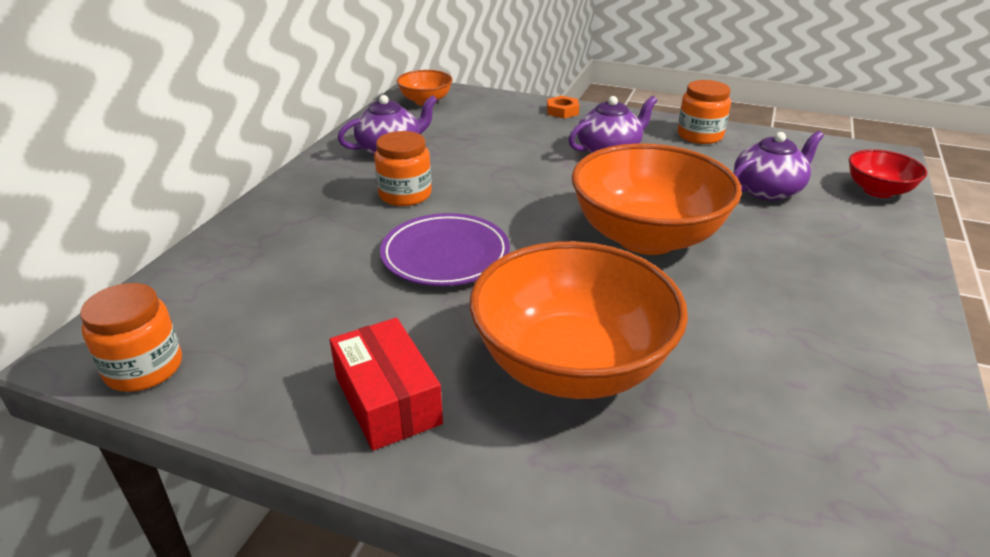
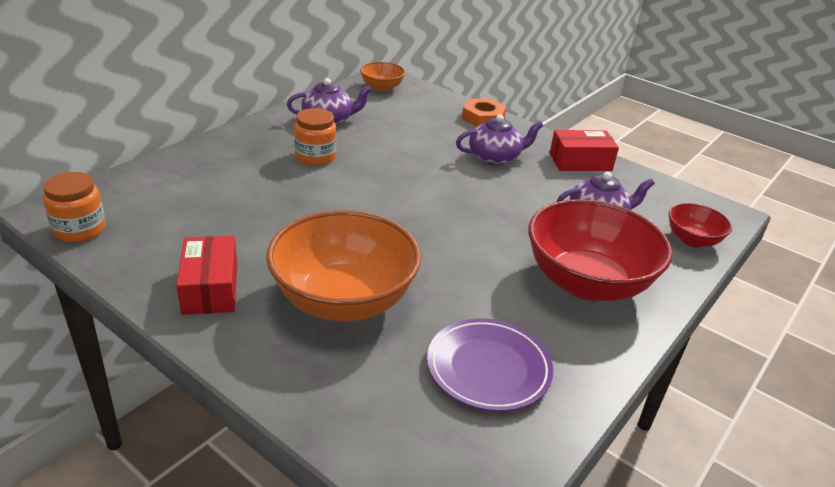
camera: 15 degrees right, 0 degrees up
purple plate [380,213,510,286] -> purple plate moved to [427,318,553,412]
orange nut [547,96,579,118] -> orange nut [462,98,507,127], size x1.53
orange bowl [572,143,742,255] -> none
orange jar [678,80,731,144] -> red box [550,130,619,171]
none -> red bowl [528,199,672,301]

